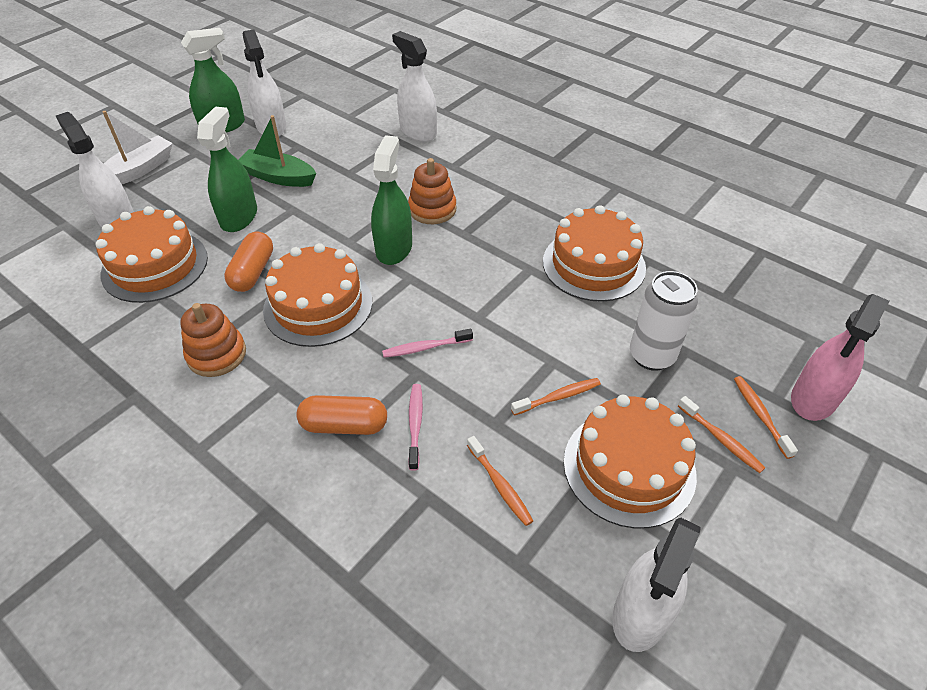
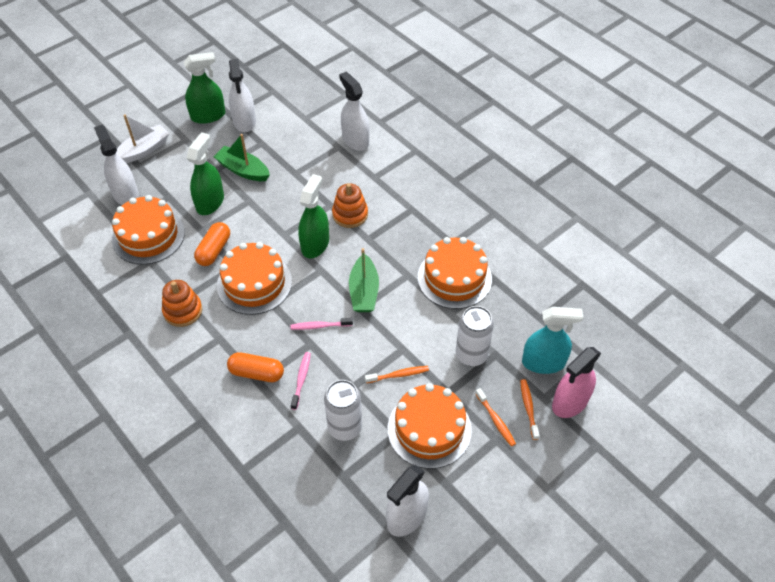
camera: 10 degrees right, 5 degrees up
orange toothbrush [467,436,533,526] -> white can [324,380,362,441]
none -> green boat [349,248,379,312]
none -> turquoise spray bottle [522,307,583,374]

